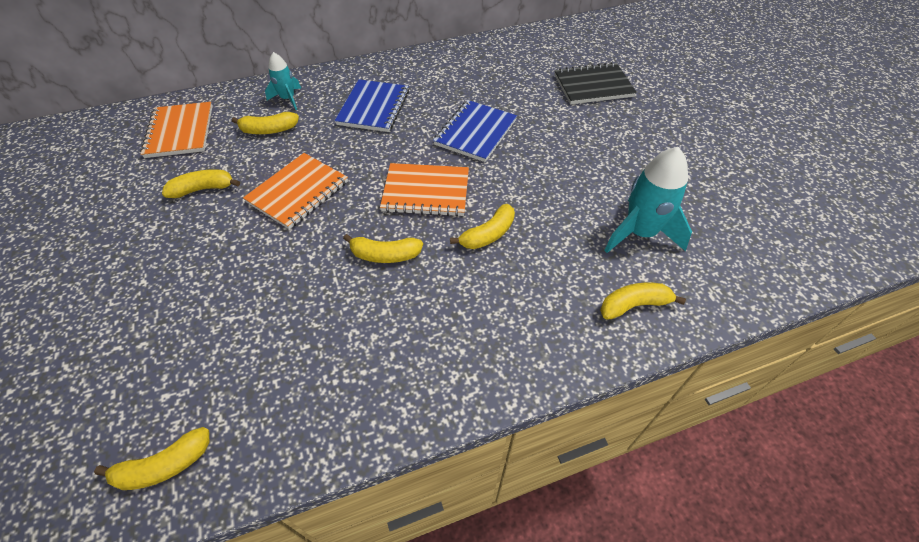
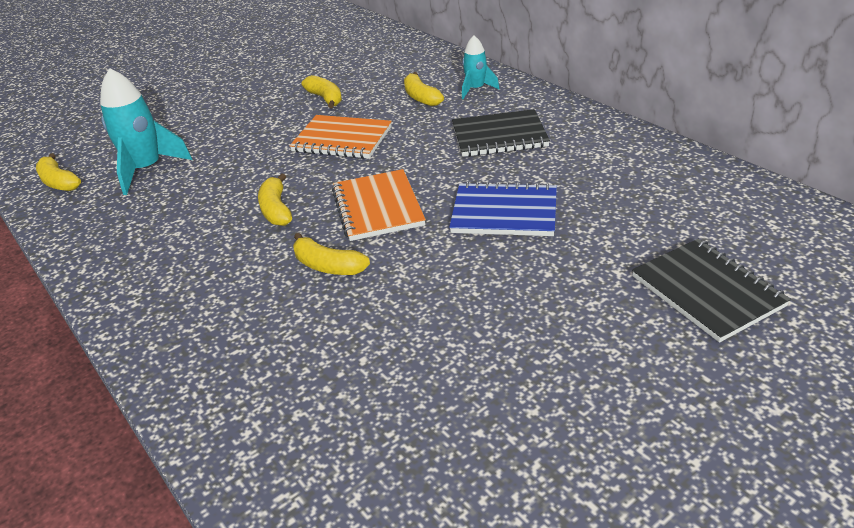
camera: 75 degrees right, 15 degrees down
orange notebook [140,102,212,158] -> none
blue notebook [335,79,409,132] -> black notebook [452,109,550,157]
yellow banana [600,282,686,320] -> none
turquoise rocket [604,147,692,253] -> turquoise rocket moved to [100,68,192,195]

